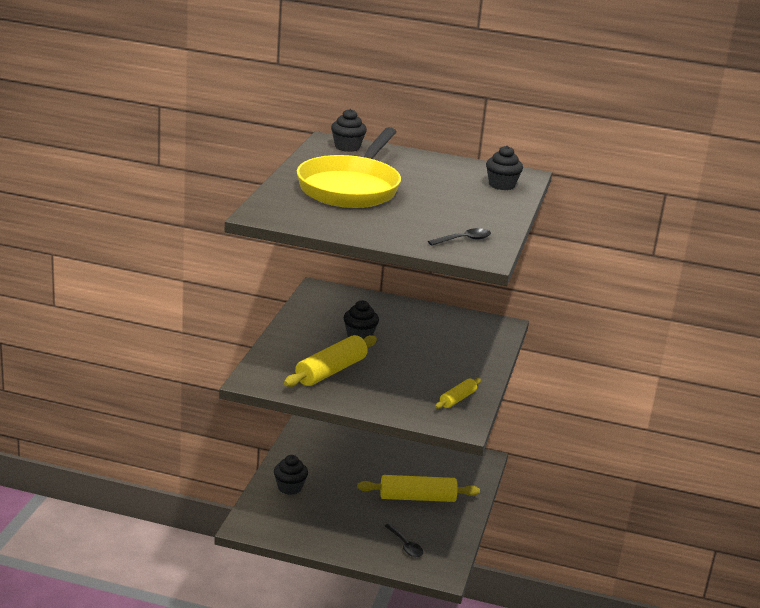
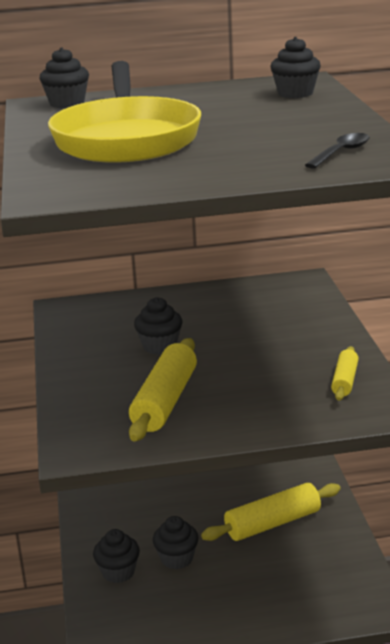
camera: 20 degrees left, 0 degrees up
black spoon [385,523,423,557] -> none
none -> black cupcake [153,516,199,569]

